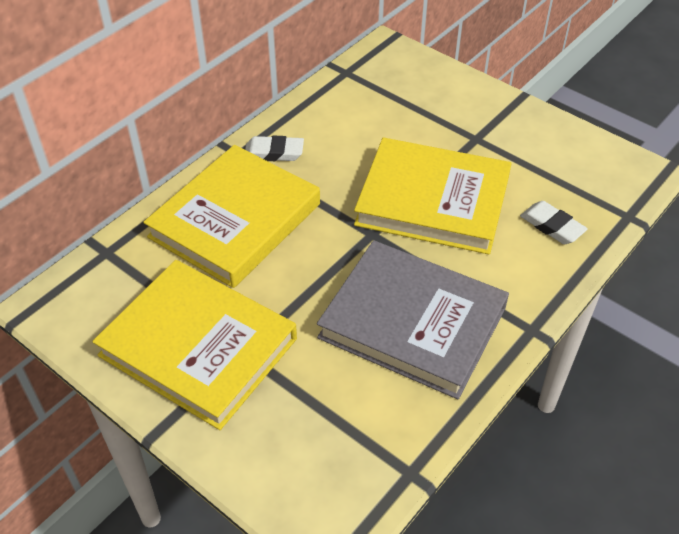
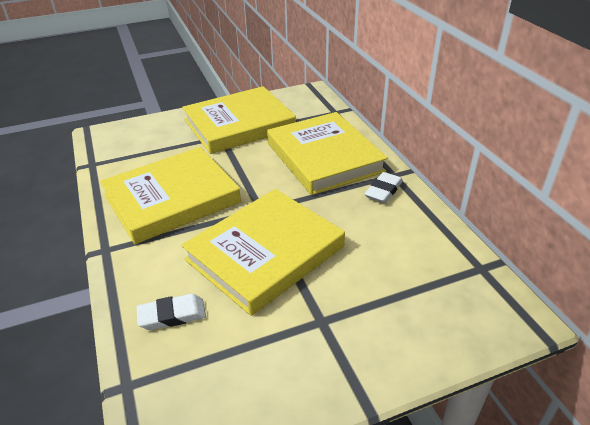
camera: 120 degrees right, 10 degrees down
grey book [317,240,509,399] -> yellow book [100,147,241,244]

